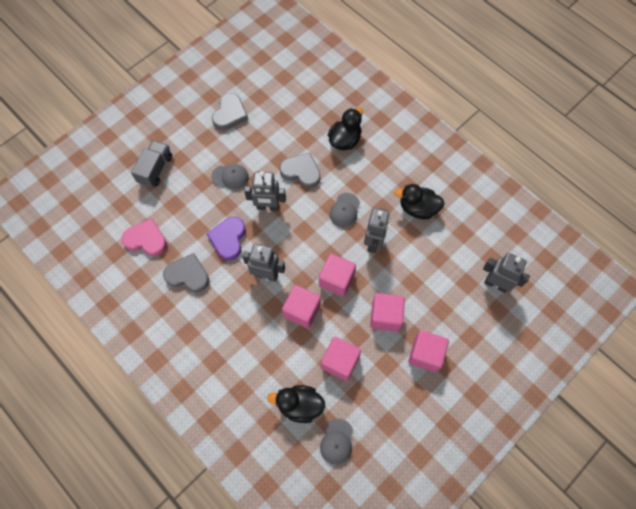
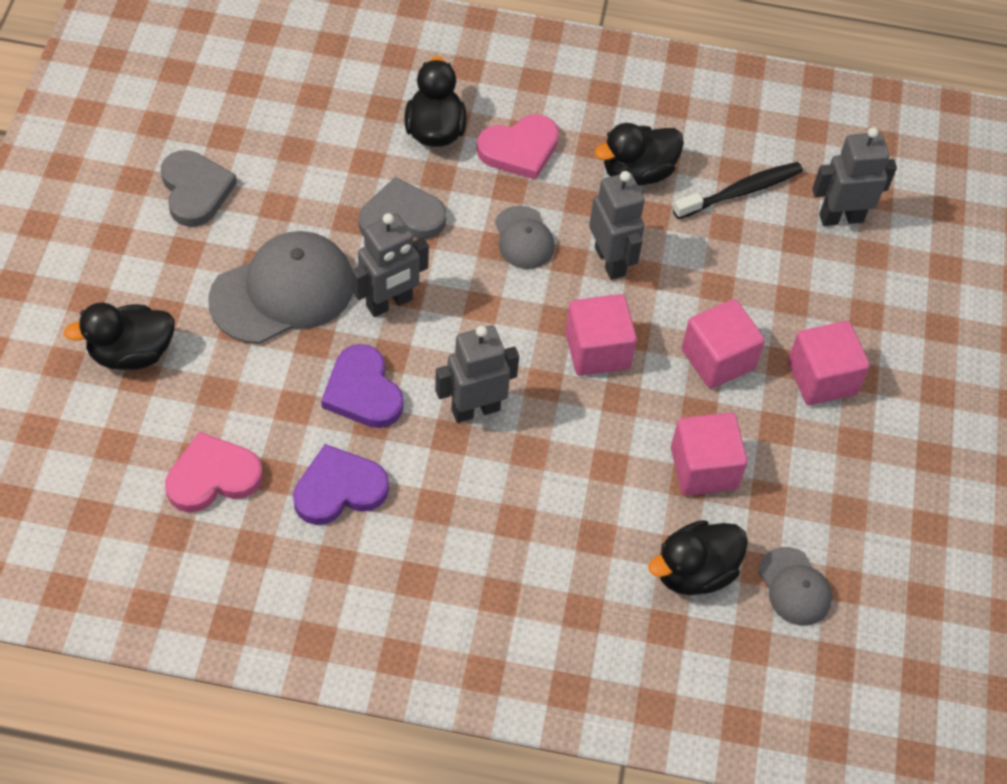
camera: 40 degrees left, 10 degrees down
grey truck [131,140,172,188] -> black duck [64,302,175,370]
grey heart [163,253,209,292] -> purple heart [293,444,389,525]
grey cap [211,164,249,190] -> grey cap [208,231,353,344], size x1.88
pink cube [282,285,321,328] -> none
none -> pink heart [477,114,559,180]
none -> black toothbrush [673,162,803,219]

